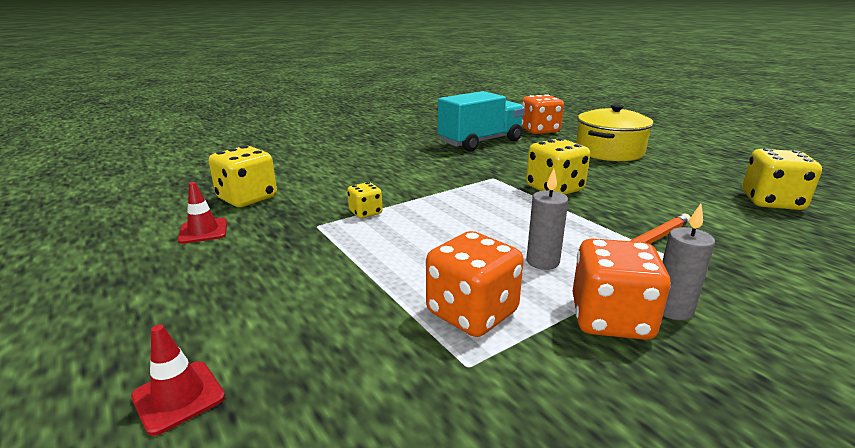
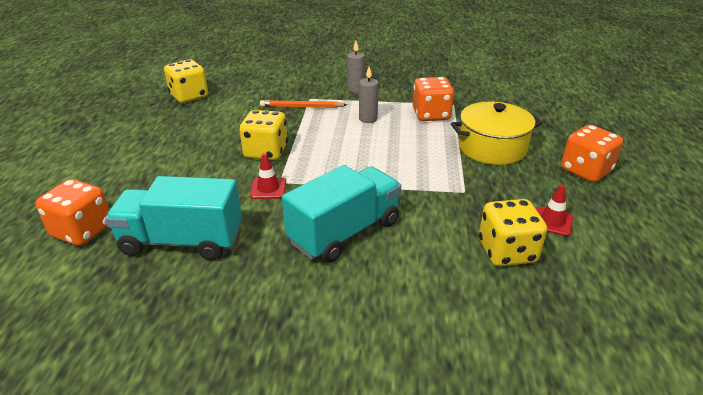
camera: 140 degrees left, 10 degrees up
red traffic cone [131,324,225,436] -> red traffic cone moved to [250,153,286,199]
yellow dice [347,182,383,218] -> none
orange dice [573,239,671,340] -> orange dice moved to [561,125,623,182]
yellow pot [576,104,653,161] -> yellow pot moved to [451,102,543,165]
none -> turquoise truck [282,165,401,263]

